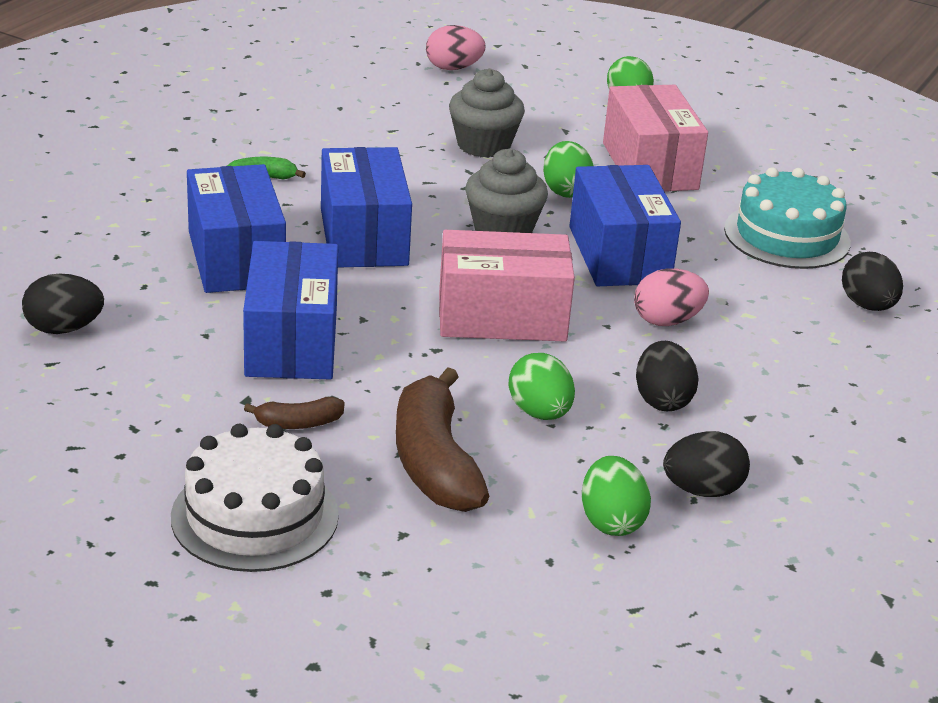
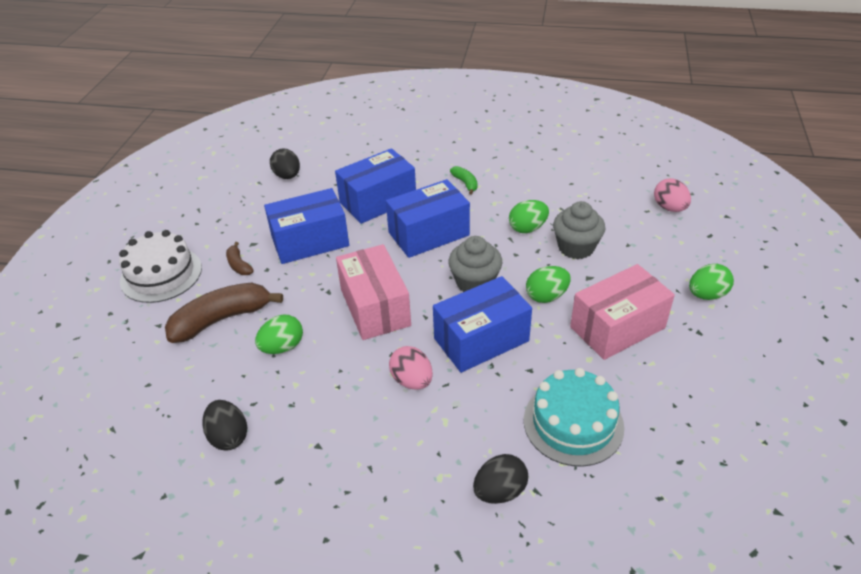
camera: 75 degrees right, 10 degrees up
green egg [582,456,651,536] -> green egg moved to [509,200,549,233]
black egg [636,341,699,411] -> none

